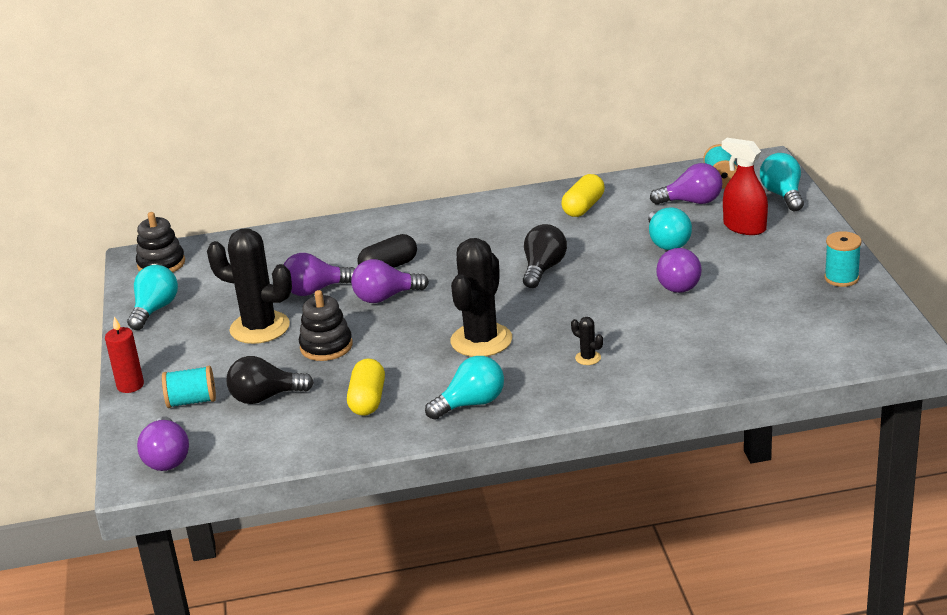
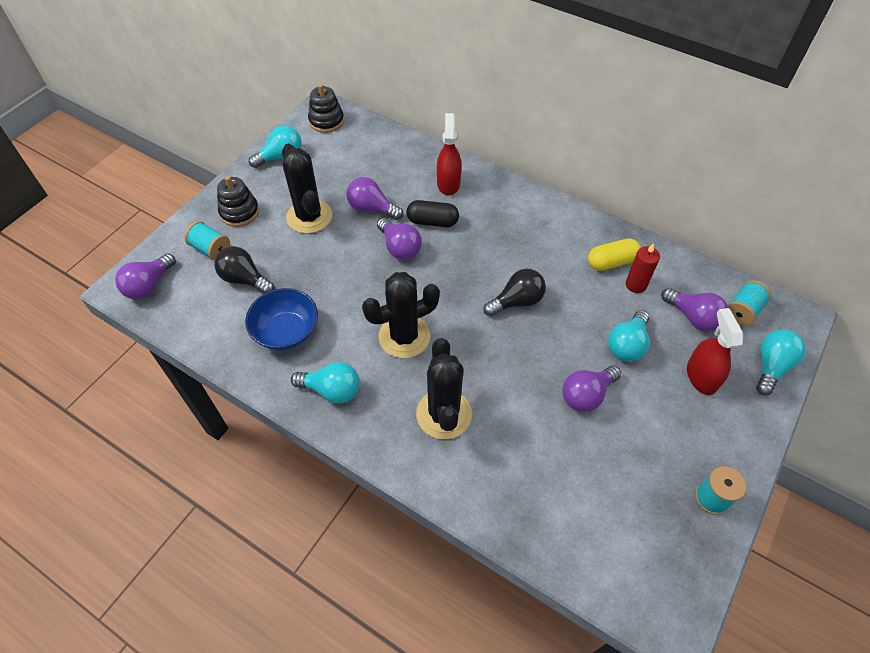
camera: 40 degrees right, 25 degrees up
red candle [105,316,144,393] -> red candle moved to [626,243,660,293]
black stacking toy [299,290,353,361] -> black stacking toy moved to [217,176,259,227]
yellow capsule [347,359,385,416] -> blue bowl [245,288,318,350]
purple light bulb [351,259,429,303] -> purple light bulb turned 150 degrees counterclockwise [377,218,422,260]
black cactus [571,317,603,365] -> black cactus [416,338,472,439], size x2.46
none -> red spray bottle [437,113,462,195]

